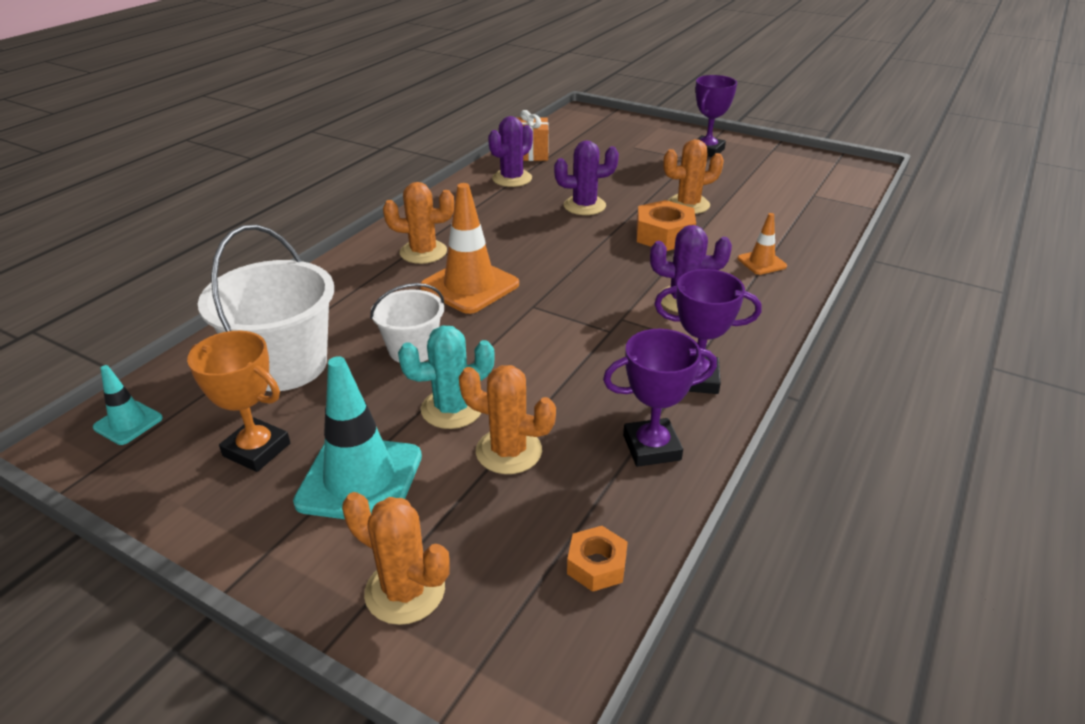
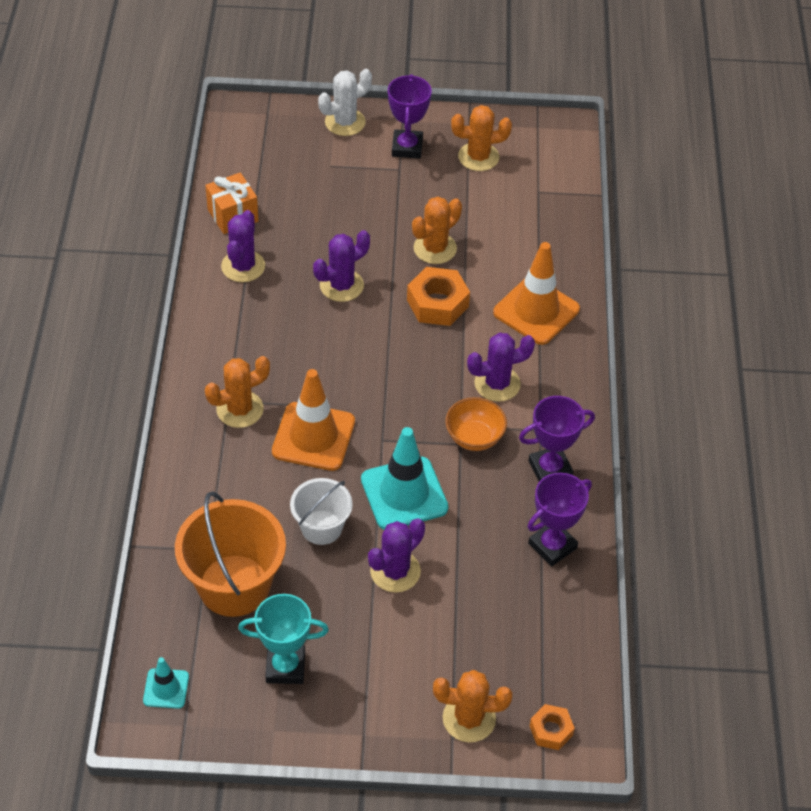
camera: 30 degrees left, 15 degrees up
orange trophy [187,331,290,472] -> turquoise trophy [238,594,329,684]
white bucket [198,225,334,391] -> orange bucket [175,491,286,617]
turquoise traffic cone [293,356,422,519] -> turquoise traffic cone moved to [361,427,448,530]
turquoise cactus [398,326,495,429] -> purple cactus [368,518,425,593]
orange cactus [459,365,556,474] -> orange cactus moved to [451,105,512,171]
orange nut [567,526,628,592] -> orange nut moved to [530,704,575,750]
orange traffic cone [737,213,787,275] -> orange traffic cone [493,242,580,345], size x1.93
none -> white cactus [318,69,372,136]
none -> orange bowl [445,397,507,451]

